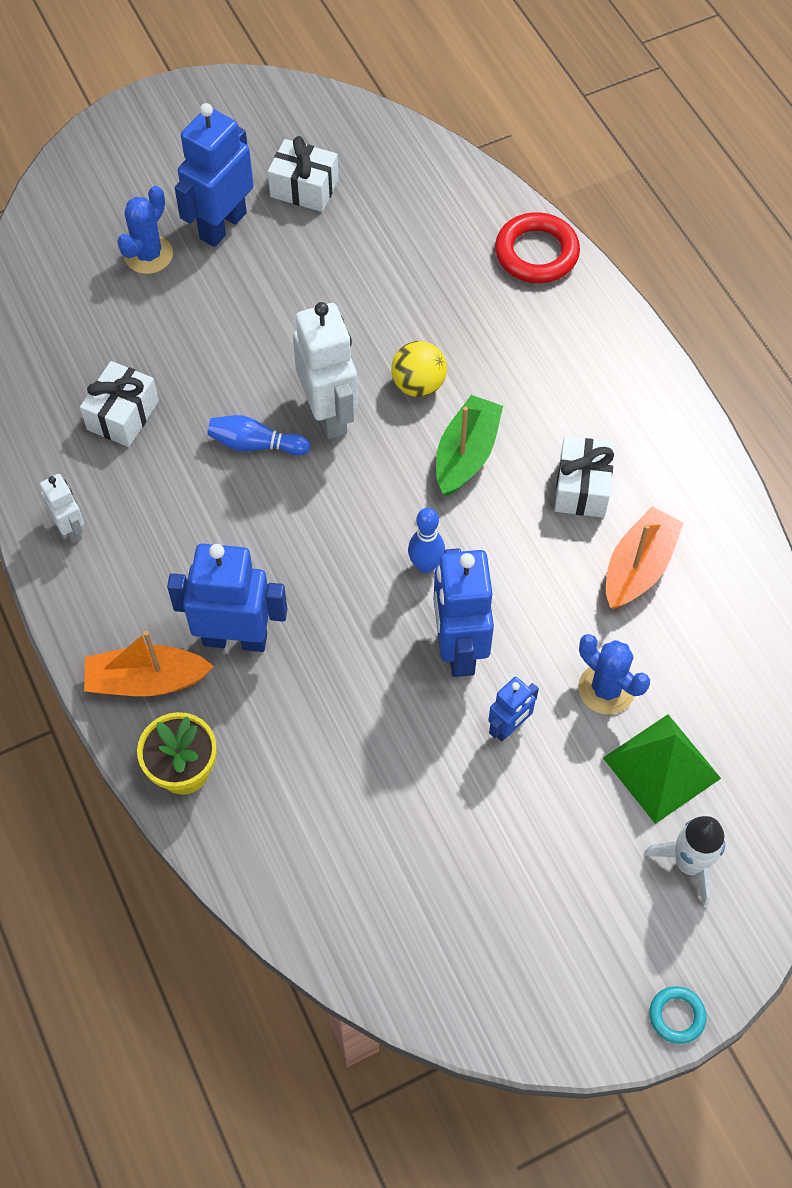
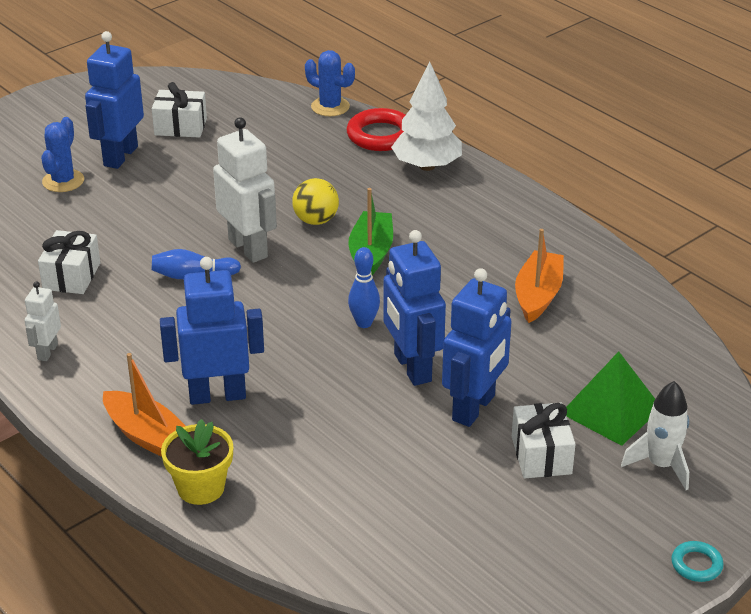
camera: 15 degrees left, 25 degrees down
white robot [40,474,84,543] -> white robot turned 120 degrees counterclockwise [25,281,61,361]
orange boat [84,631,214,696] -> orange boat turned 120 degrees counterclockwise [103,353,186,457]
blue robot [488,677,539,741] -> blue robot [442,268,512,427], size x1.88
white gift [555,437,615,518] -> white gift moved to [512,403,576,478]
blue cactus [578,634,650,715] -> blue cactus moved to [305,50,355,116]
none -> white tree [391,61,462,171]

